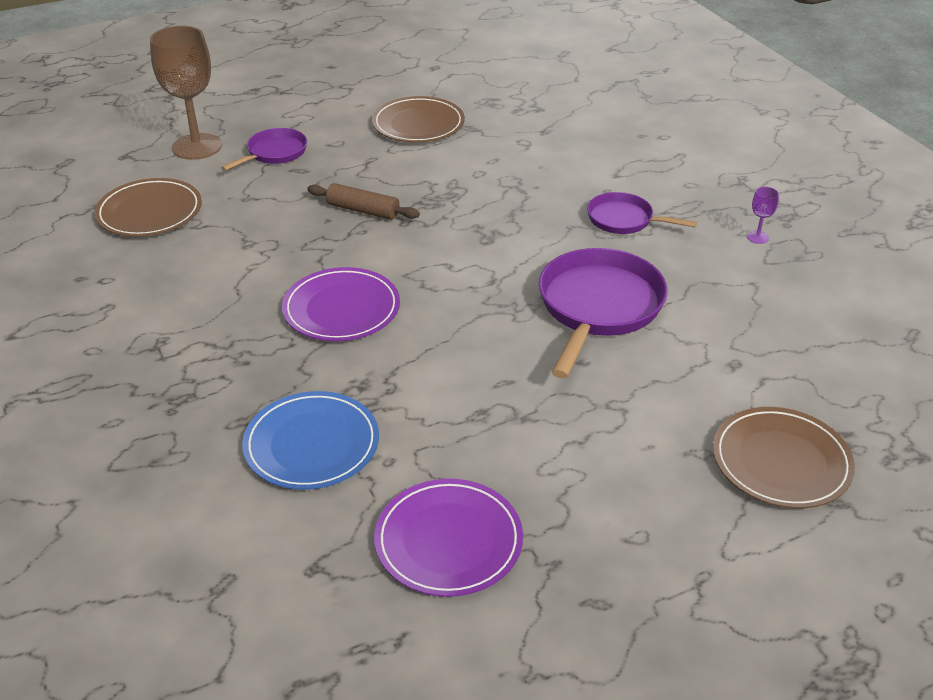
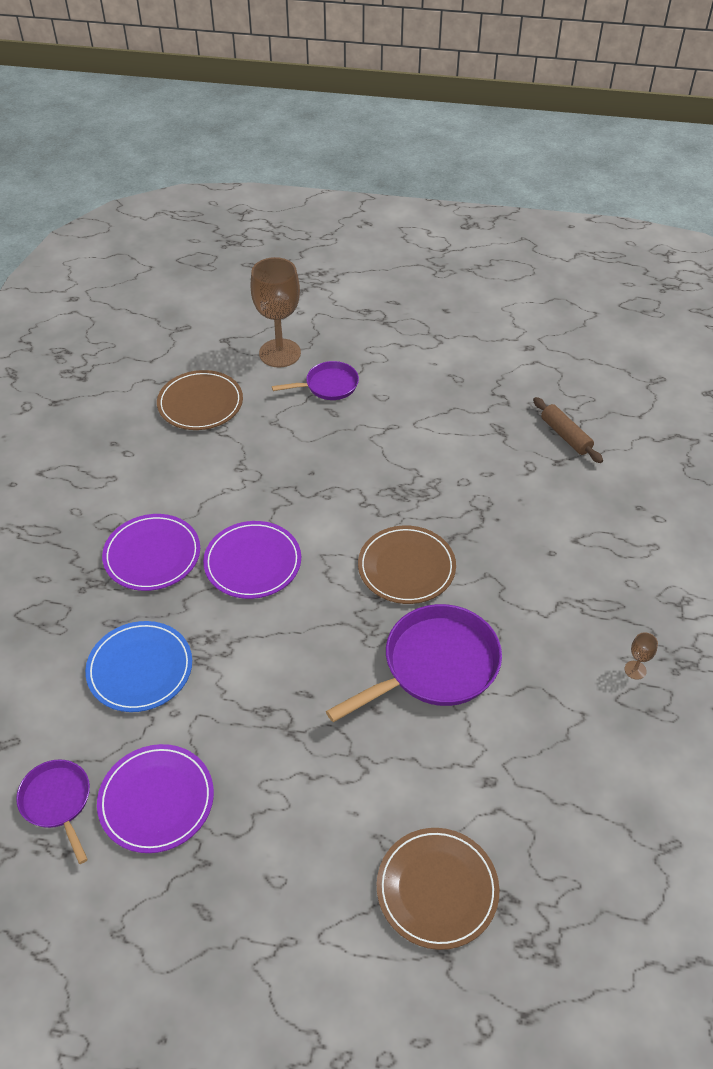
camera: 35 degrees right, 10 degrees up
brown rolling pin [307,183,420,220] -> brown rolling pin moved to [533,397,603,463]
brown plate [372,96,465,143] -> brown plate moved to [358,525,456,604]
purple pan [587,192,697,234] -> purple pan moved to [16,759,90,864]
purple goblet [747,187,779,244] -> brown goblet [625,632,658,680]
none -> purple plate [102,514,200,591]

